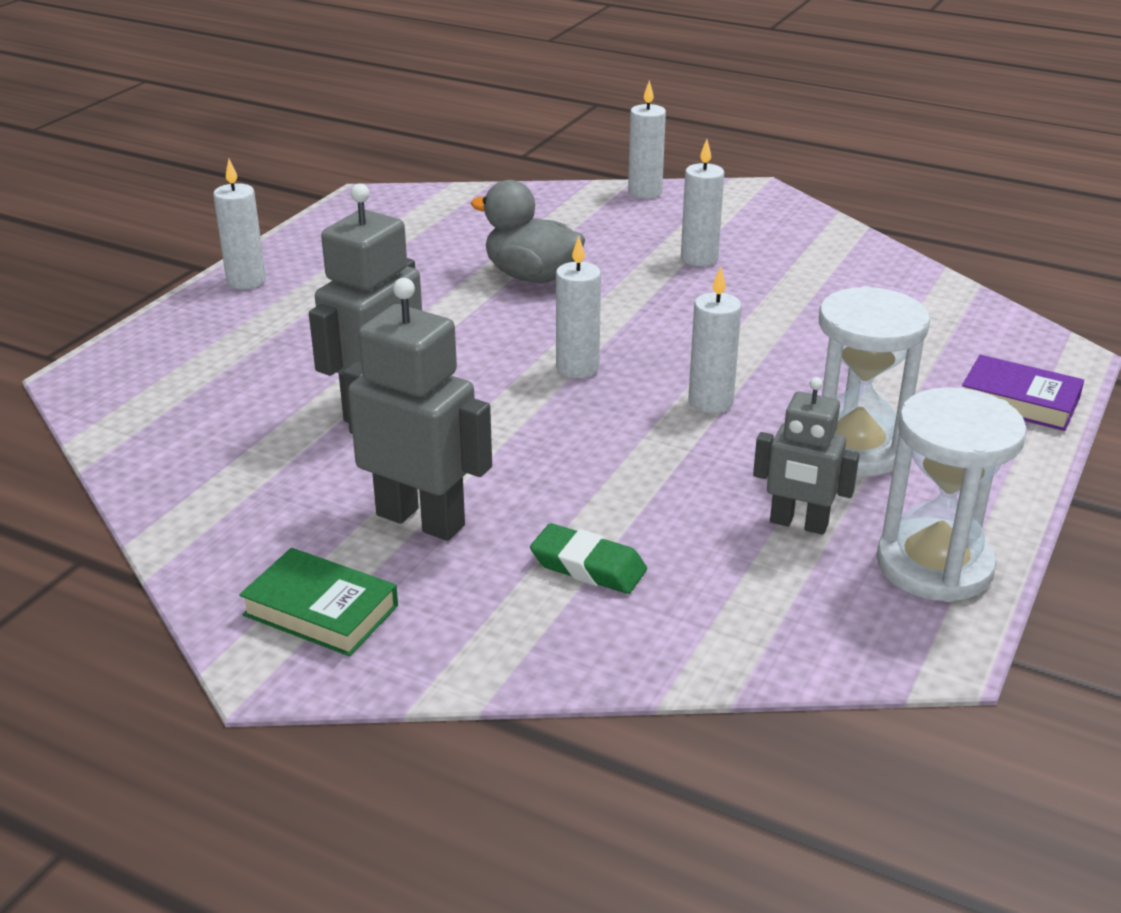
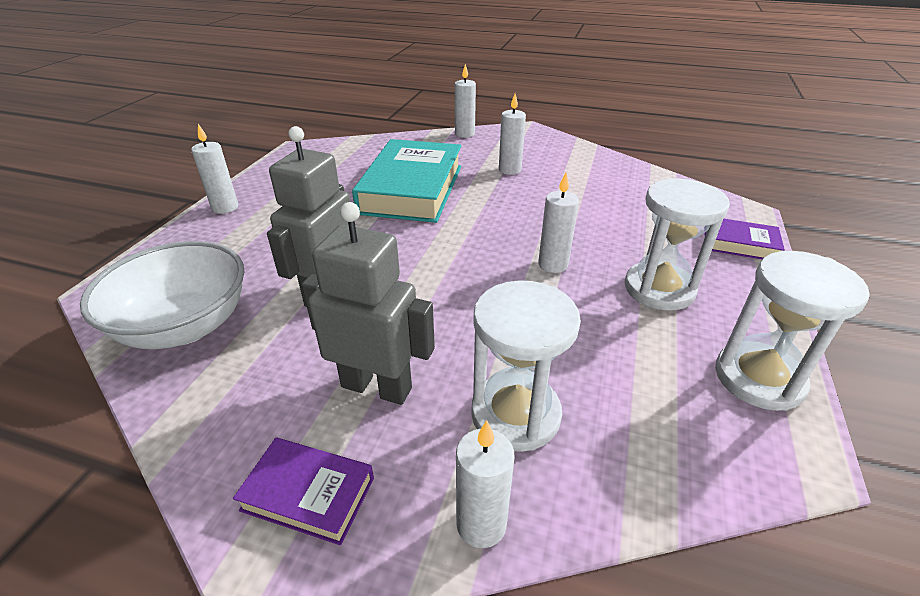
camera: 10 degrees left, 5 degrees up
green book [239,548,398,656] -> purple book [233,438,374,545]
grey duck [470,180,585,283] -> turquoise book [352,139,461,223]
green eraser [530,523,647,594] -> white hourglass [471,280,581,452]
white candle [556,236,601,378] -> white candle moved to [456,420,514,548]
grey robot [753,377,860,535] -> none
none -> white bowl [80,241,244,349]

